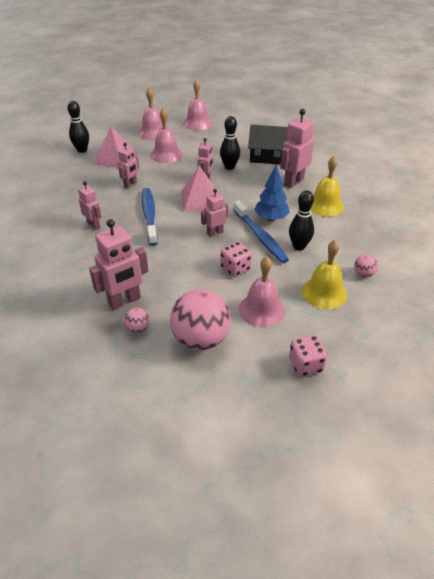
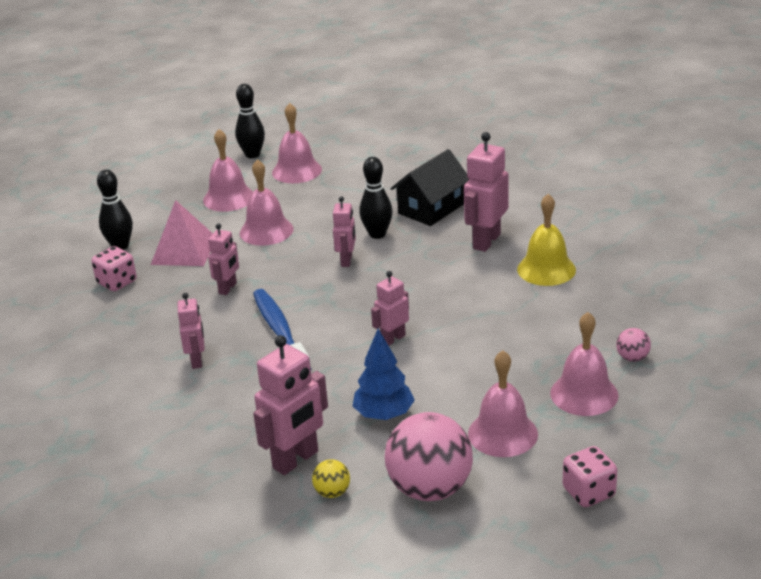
camera: 10 degrees left, 10 degrees down
pink robot [78,181,101,230] -> pink robot turned 45 degrees clockwise [177,293,205,369]
pink ball [124,308,150,333] -> yellow ball [312,459,350,498]
pink pyramid [181,166,217,212] -> none
pink dice [220,242,252,277] -> pink dice moved to [92,246,137,291]
blue toothbrush [233,200,289,263] -> none
black house [248,125,288,165] -> black house turned 45 degrees counterclockwise [390,149,469,226]
blue tree [254,165,290,221] -> blue tree moved to [353,329,415,420]
black bowling pin [289,190,314,250] -> black bowling pin moved to [235,84,265,158]
yellow bell [302,240,347,309] -> pink bell [550,312,618,416]

